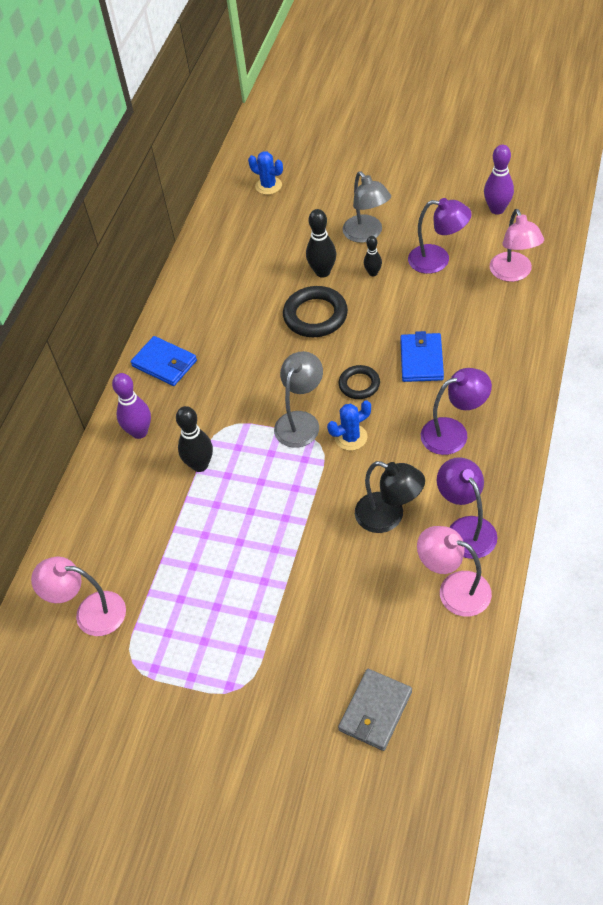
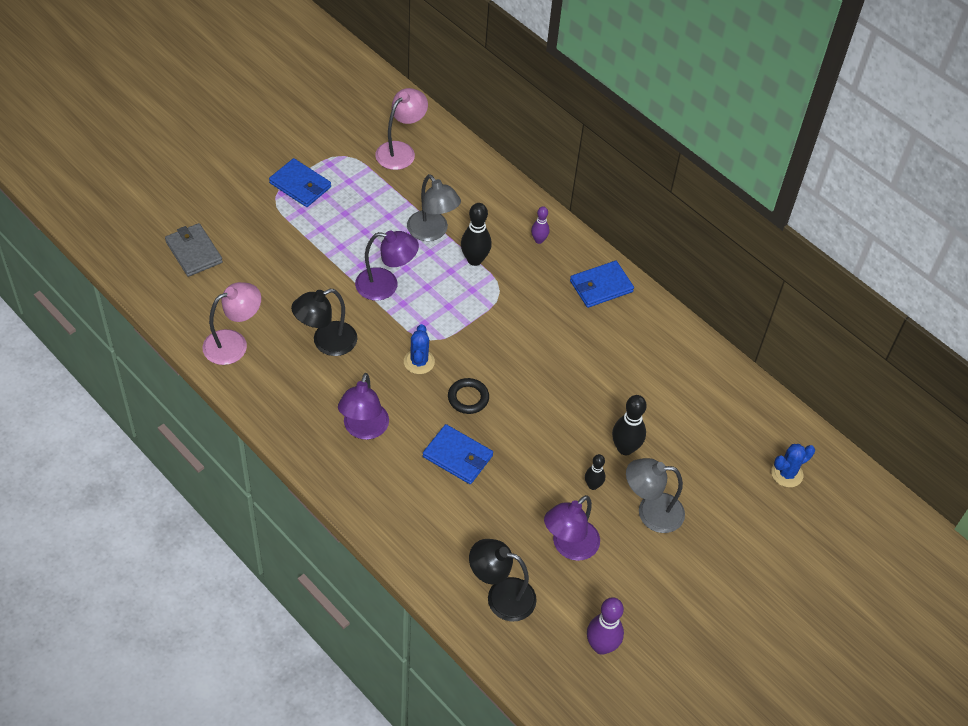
camera: 110 degrees right, 0 degrees up
purple bowling pin [112,373,151,439] -> purple bowling pin [531,206,550,244], size x0.60
grey lamp [274,351,323,448] -> grey lamp moved to [407,174,461,241]
black ring [283,286,348,337] -> none
purple lamp [437,457,497,559] -> purple lamp moved to [355,231,419,301]
pink lamp [490,209,544,282] -> black lamp [469,539,537,622]
none -> blue wallet [269,158,331,207]

